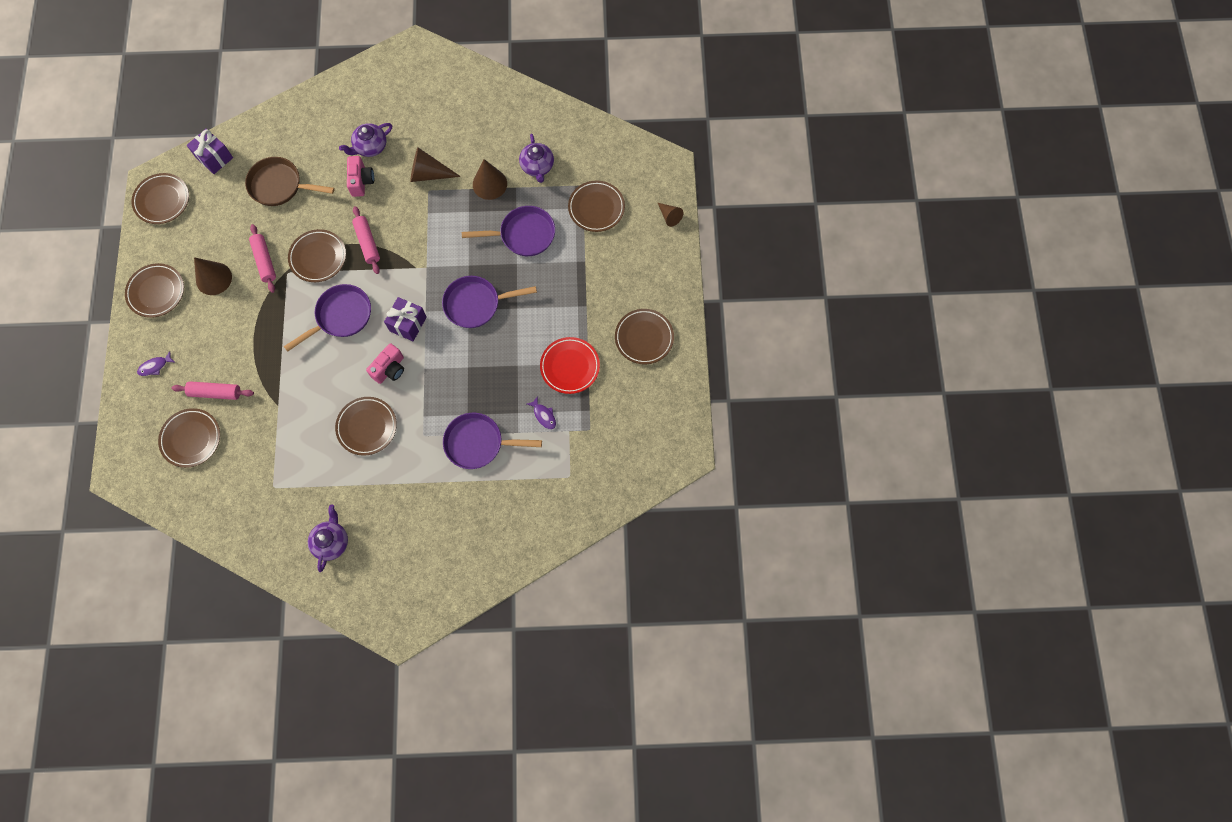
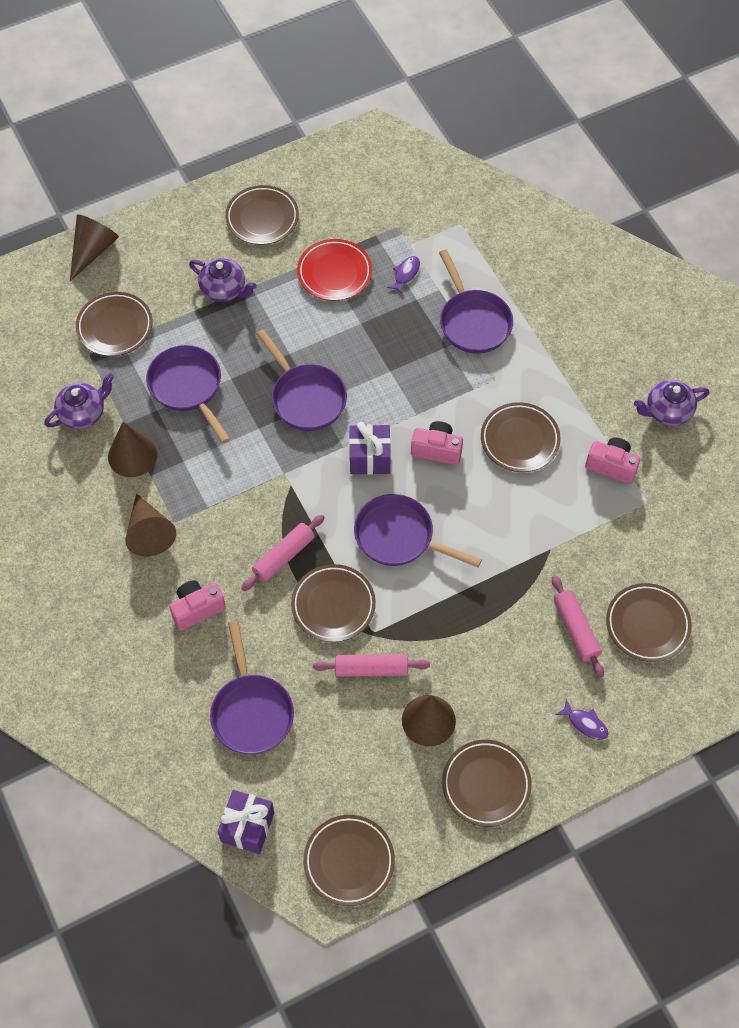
camera: 115 degrees left, 10 degrees down
brown pan [245,157,335,206] -> purple pan [210,620,294,754]
pink rolling pin [249,224,276,293] -> pink rolling pin turned 45 degrees clockwise [313,654,430,677]
purple teapot [339,123,392,157] -> purple teapot moved to [189,258,257,302]
brown cone [658,203,683,227] -> brown cone [70,214,119,281], size x1.64
none -> pink camera [585,437,641,484]

